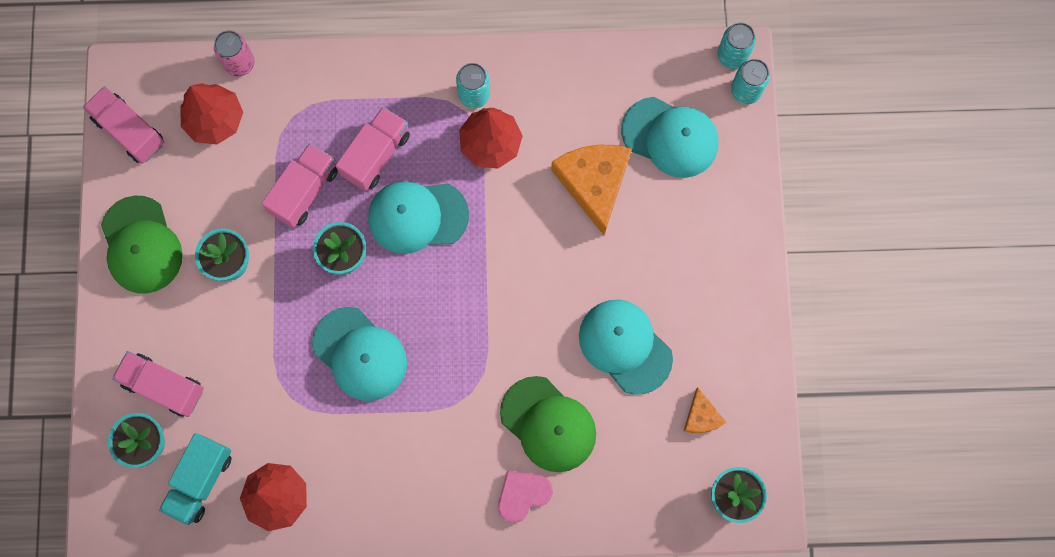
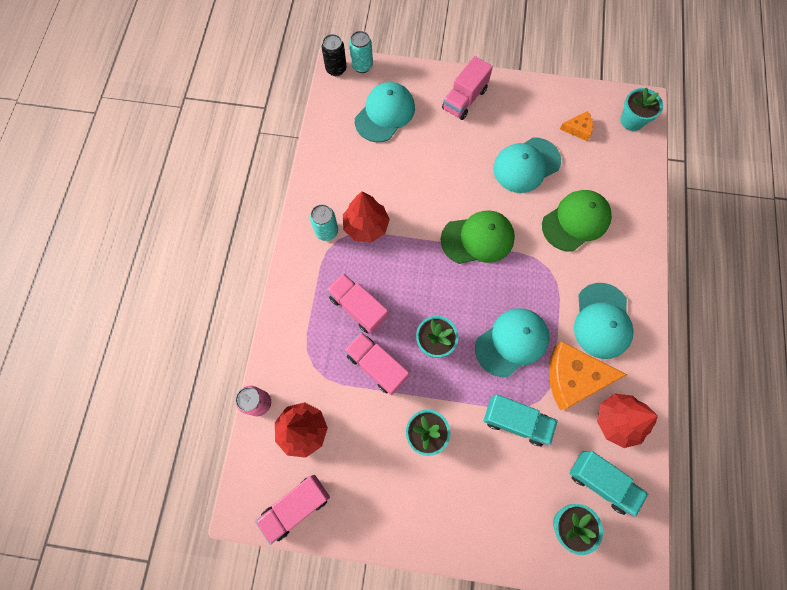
camera: 80 degrees left, 5 degrees down
green cap [101,196,183,294] -> green cap moved to [441,210,515,264]
pink truck [112,351,204,417] -> pink truck moved to [442,56,493,120]
turquoise cap [368,181,469,254] -> turquoise cap moved to [574,283,633,359]
pink heart [498,471,553,523] -> none
orange cheese [551,144,632,235] -> orange cheese moved to [549,342,627,410]
turquoise can [717,23,756,69] -> black can [322,34,347,76]
none -> turquoise truck [484,394,558,446]

